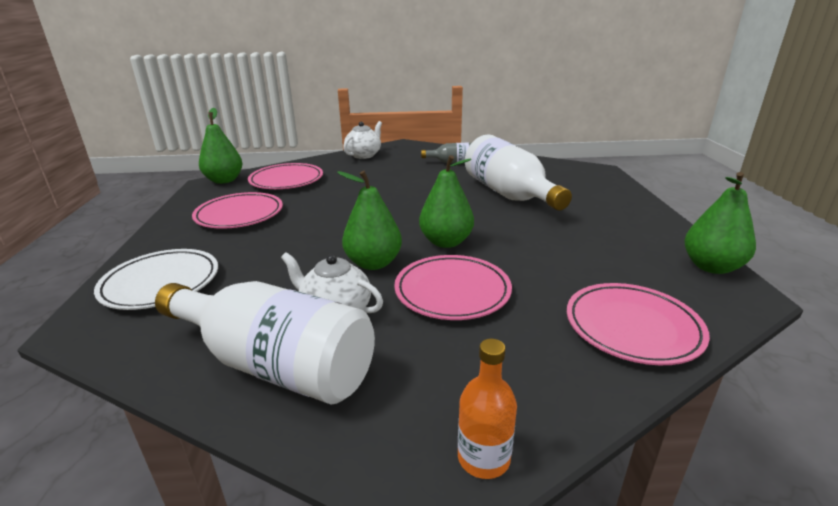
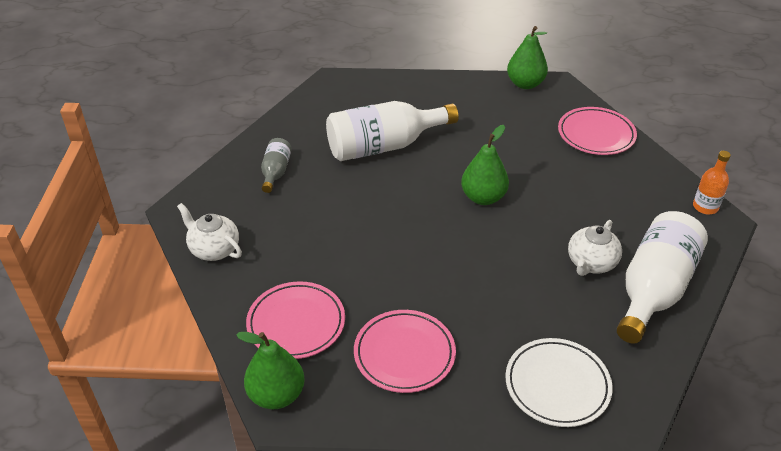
camera: 85 degrees left, 15 degrees up
green pear [337,171,402,270] -> none
pink plate [394,255,512,320] -> none

